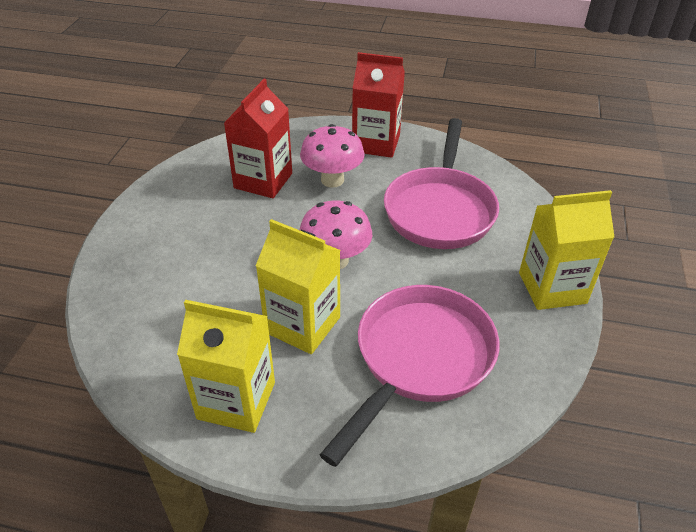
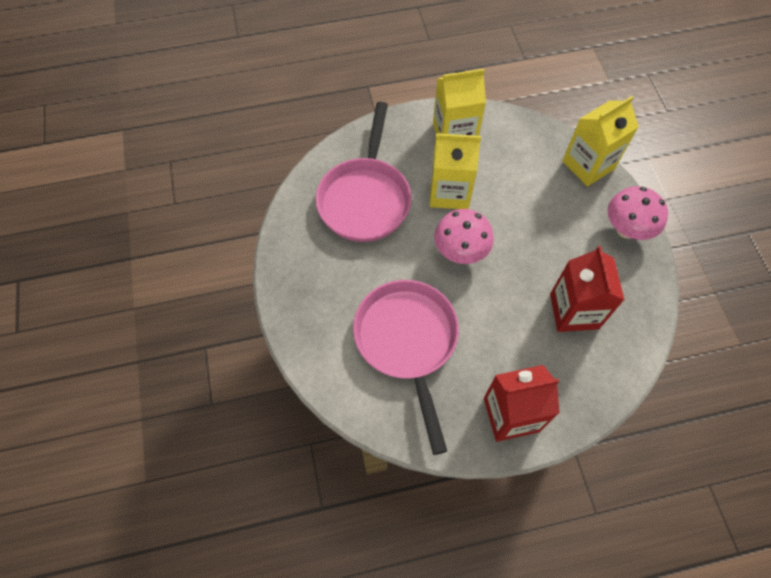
camera: 155 degrees right, 20 degrees up
pink mushroom [300,124,365,188] -> pink mushroom moved to [608,186,668,240]
yellow carton [519,190,614,310] -> yellow carton moved to [562,96,639,187]

